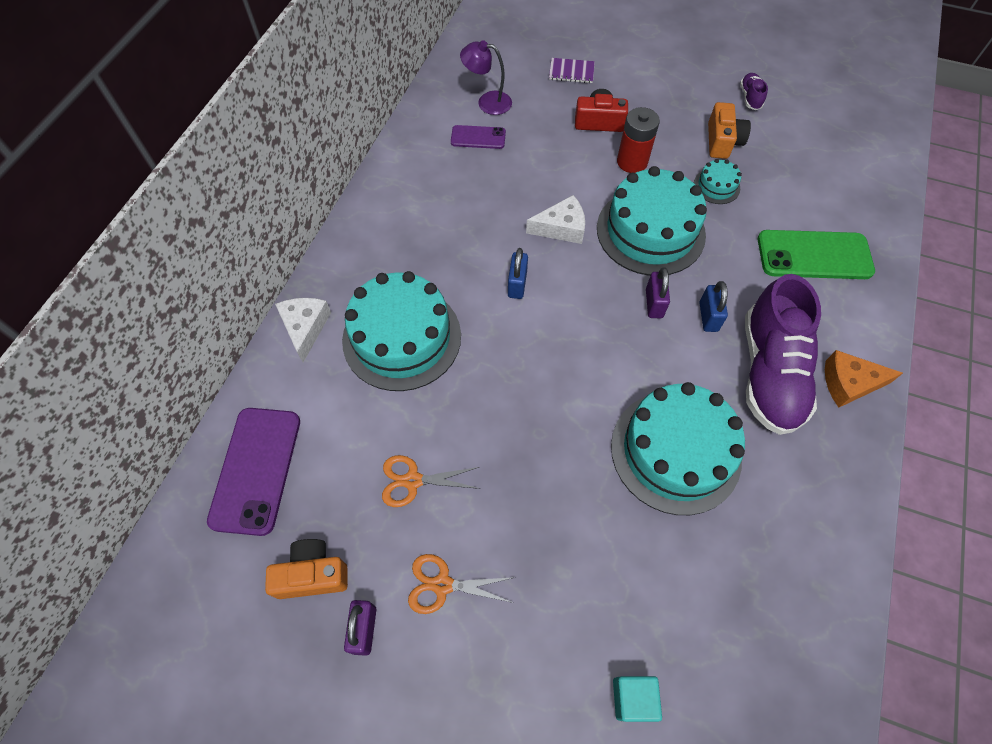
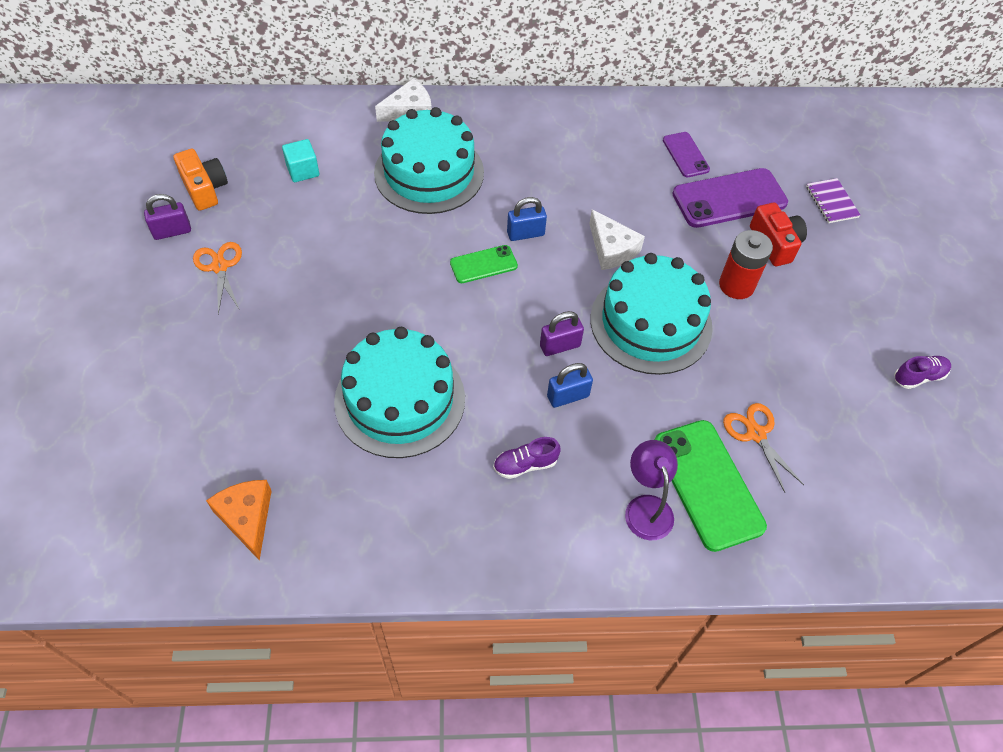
camera: 65 degrees right, 5 degrees down
purple phone [207,408,300,536] -> purple phone moved to [672,168,788,228]
orange scissors [382,455,480,507] -> orange scissors moved to [723,403,804,493]
purple lamp [460,40,512,115] -> purple lamp moved to [625,440,678,540]
turquoise cube [613,676,662,722] -> turquoise cube moved to [282,139,319,182]
turquoise cake [694,159,742,204] -> none
orange camera [708,102,751,159] -> none
purple shoe [745,274,821,435] -> purple shoe [493,437,561,479], size x0.41
orange cheese [825,350,903,408] -> orange cheese moved to [206,480,271,561]
none -> green phone [450,245,518,283]

